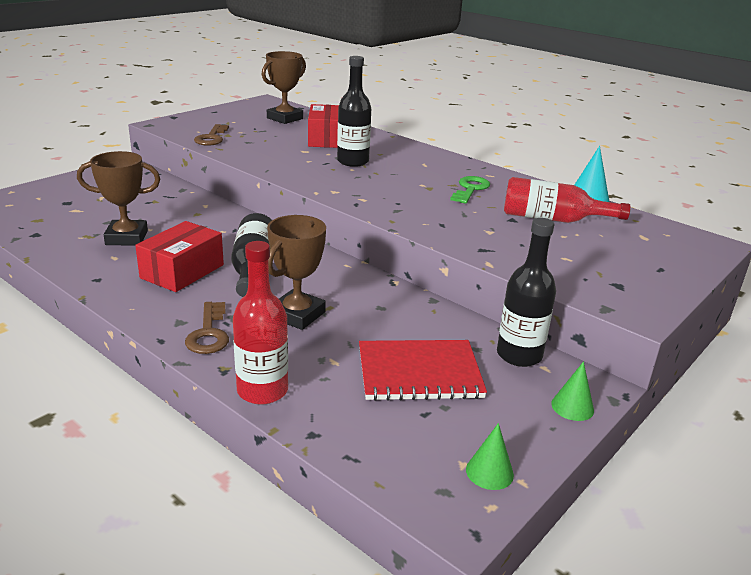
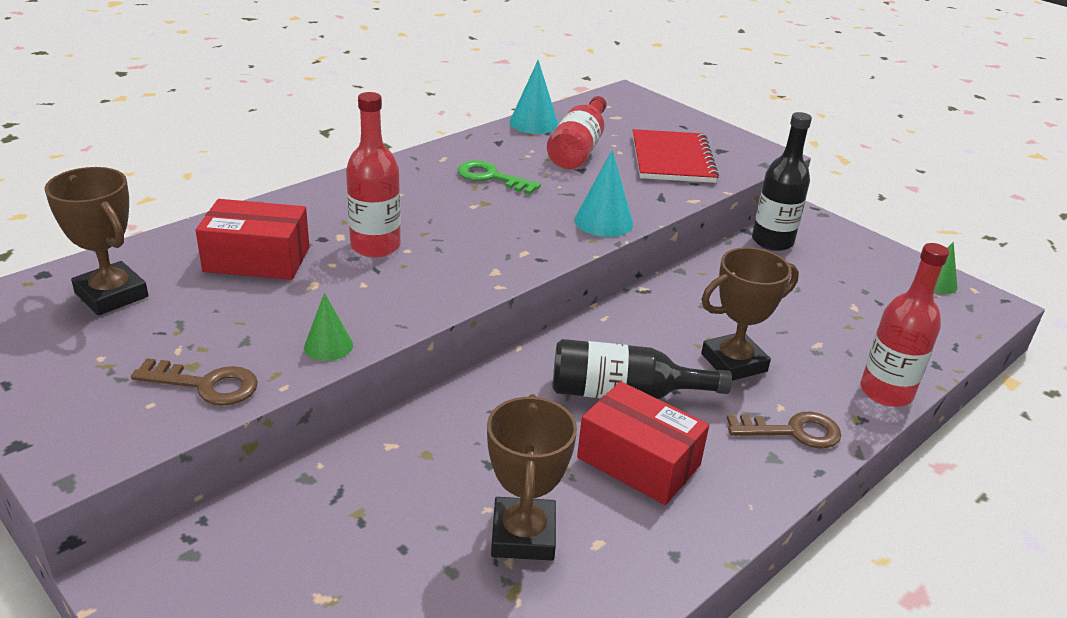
camera: 85 degrees left, 5 degrees up
brown trophy [267,215,326,330] -> brown trophy turned 60 degrees counterclockwise [701,247,799,381]
black bottle [337,56,371,167] -> red bottle [346,92,401,257]
red notebook [359,340,487,401] -> red notebook moved to [633,129,719,183]
green cone [551,361,594,421] -> green cone moved to [304,293,353,361]
none -> turquoise cone [574,150,633,237]

